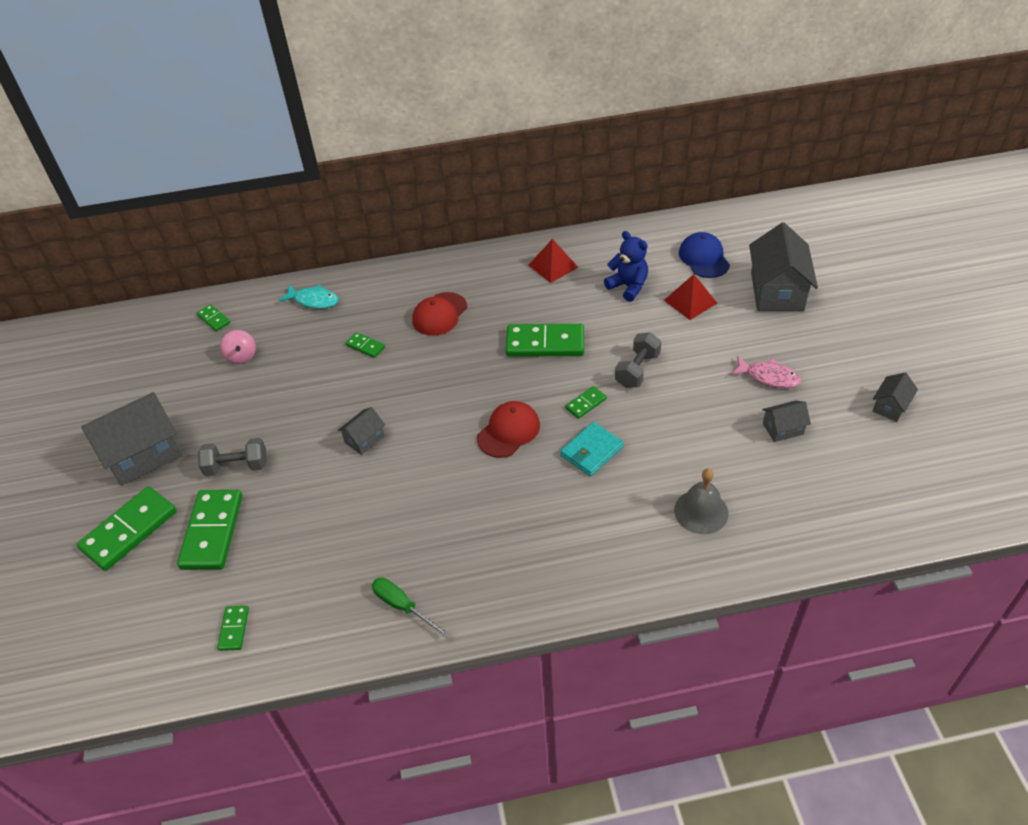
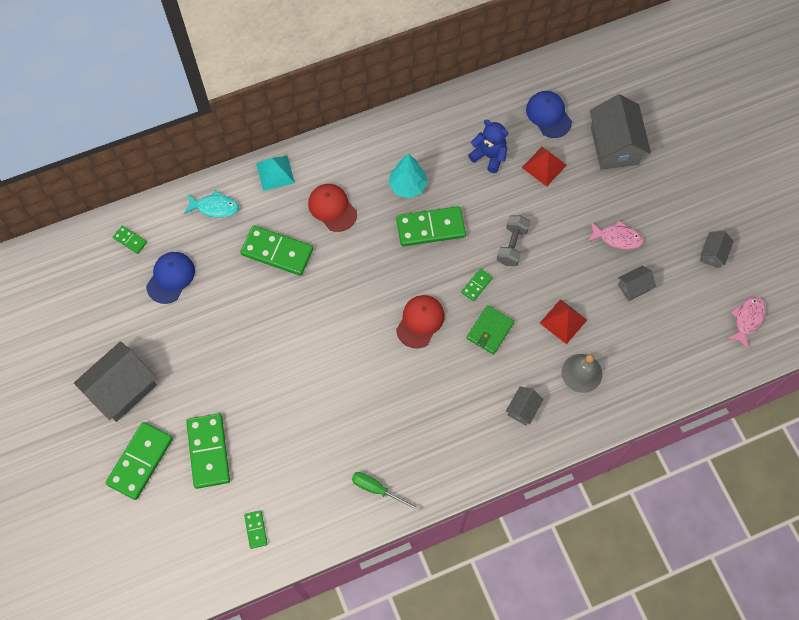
camera: 15 degrees left, 20 degrees up
grey dumbbell [198,438,267,476] -> none
pink spinning top [220,330,256,364] -> blue cap [146,252,195,304]
grey house [337,407,385,455] -> grey house moved to [506,386,544,425]
green domino [346,332,385,358] -> green domino [240,225,313,276], size x2.07
red cap [412,292,467,336] -> red cap turned 120 degrees clockwise [308,184,357,232]
red pyramid [528,239,578,283] -> red pyramid moved to [540,299,587,344]
turquoise wallet [560,422,624,476] -> green wallet [467,305,514,355]
none -> turquoise pyramid [256,156,295,191]
none -> turquoise tree [389,153,428,198]
none -> pink fish [727,296,766,349]

